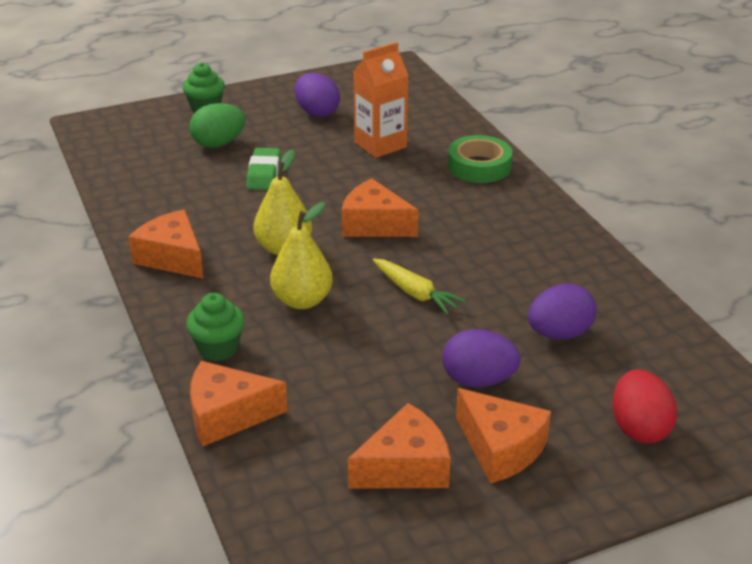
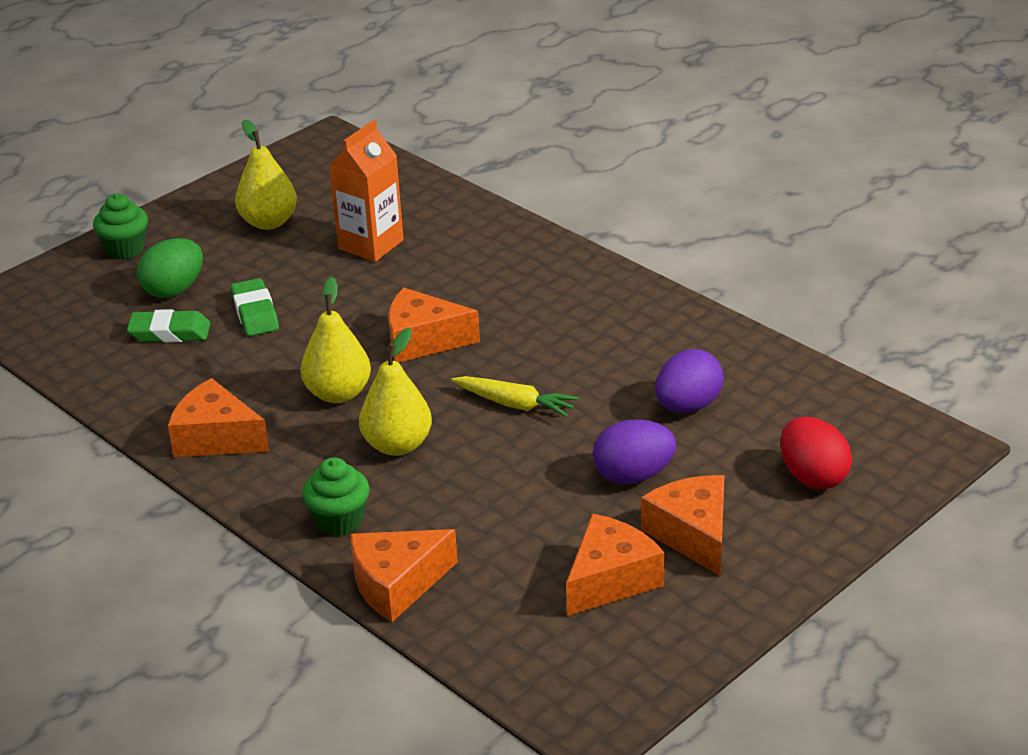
camera: 20 degrees left, 0 degrees up
purple egg [295,73,340,117] -> yellow pear [235,119,297,230]
green tape [448,135,513,183] -> none
orange cheese [456,388,551,484] -> orange cheese turned 135 degrees counterclockwise [641,475,724,576]
none -> green eraser [127,309,210,343]

